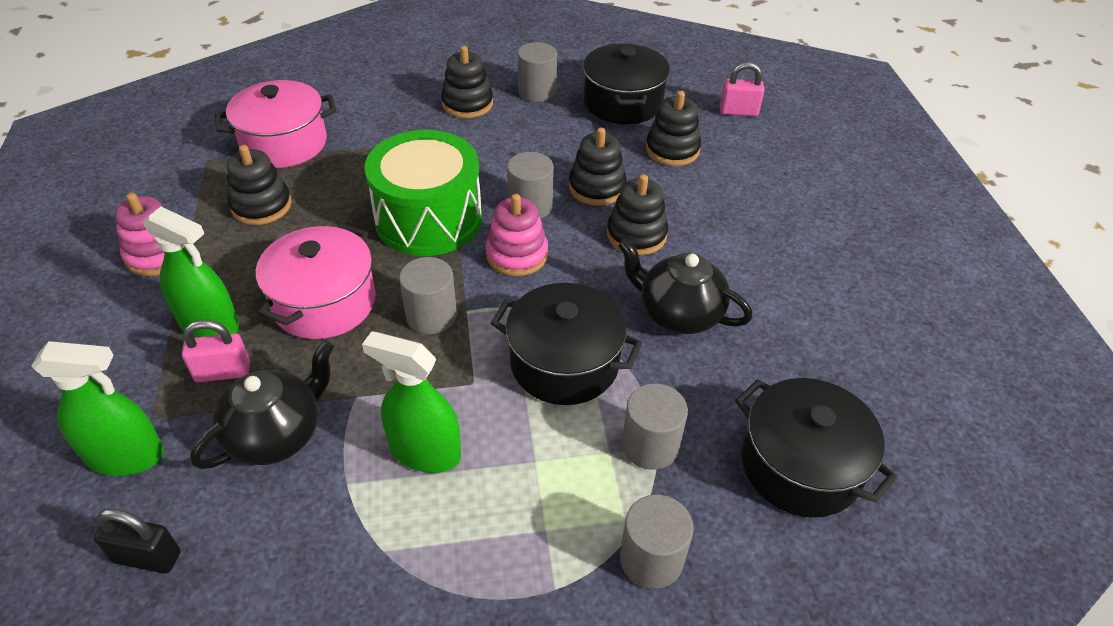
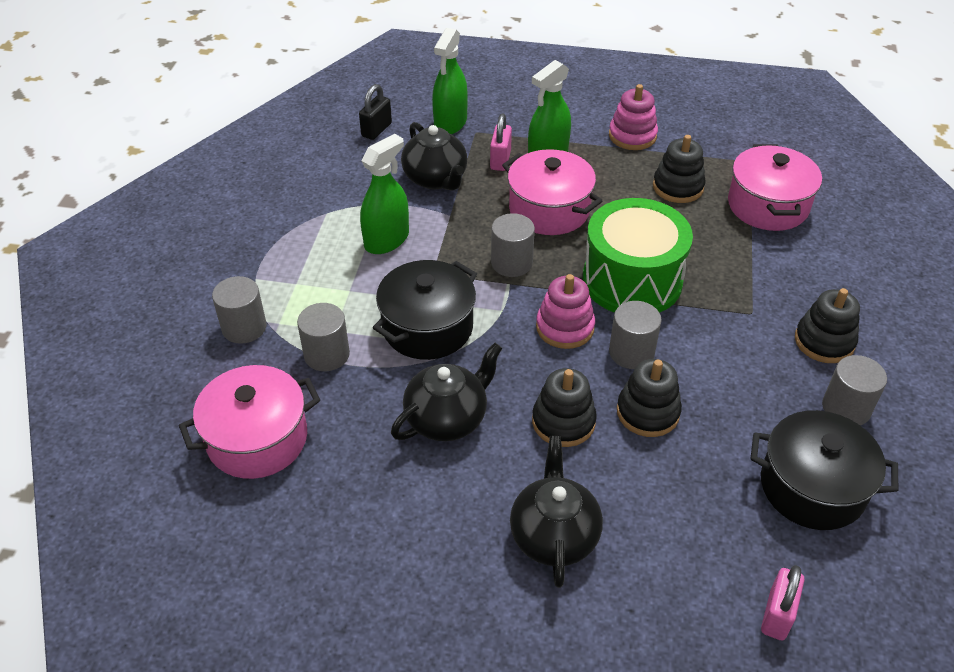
camera: 110 degrees right, 0 degrees up
black stacking toy [646,91,701,166] -> none
black pot [735,378,897,518] -> pink pot [179,365,320,479]
none -> black teapot [510,436,603,588]

